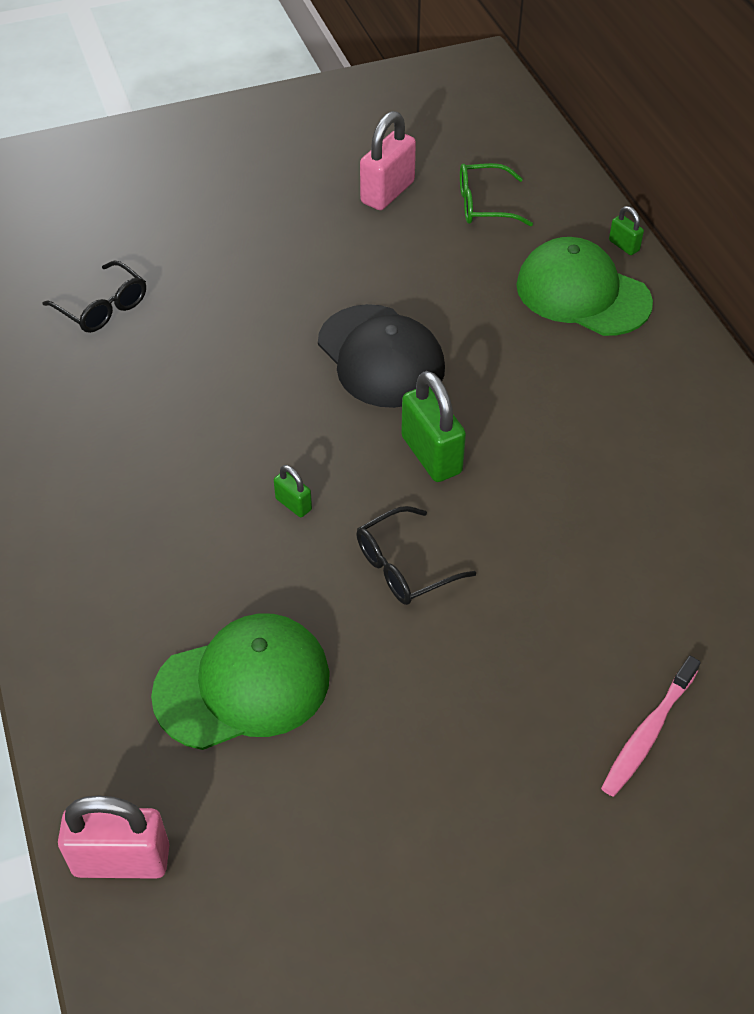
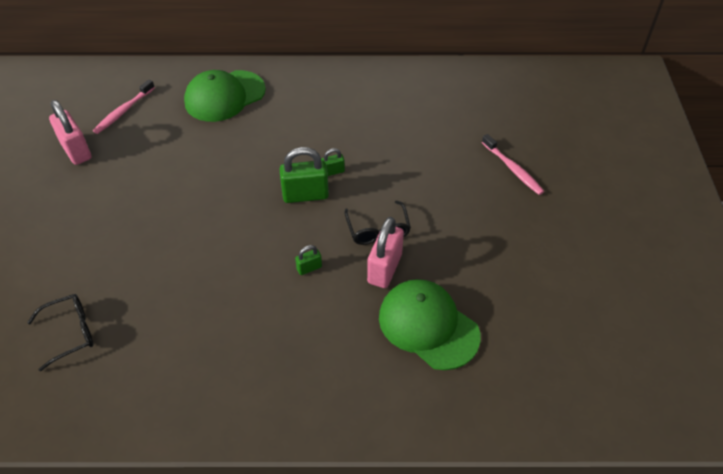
camera: 70 degrees left, 0 degrees up
pink padlock [58,796,169,879] -> pink padlock moved to [367,217,404,288]
green cap [151,613,330,750] -> green cap turned 45 degrees counterclockwise [379,279,481,370]
black cap [318,304,445,408] -> none
green glasses [460,163,533,226] -> pink toothbrush [93,79,155,134]
green padlock [609,206,644,255] -> green padlock moved to [321,148,345,176]

